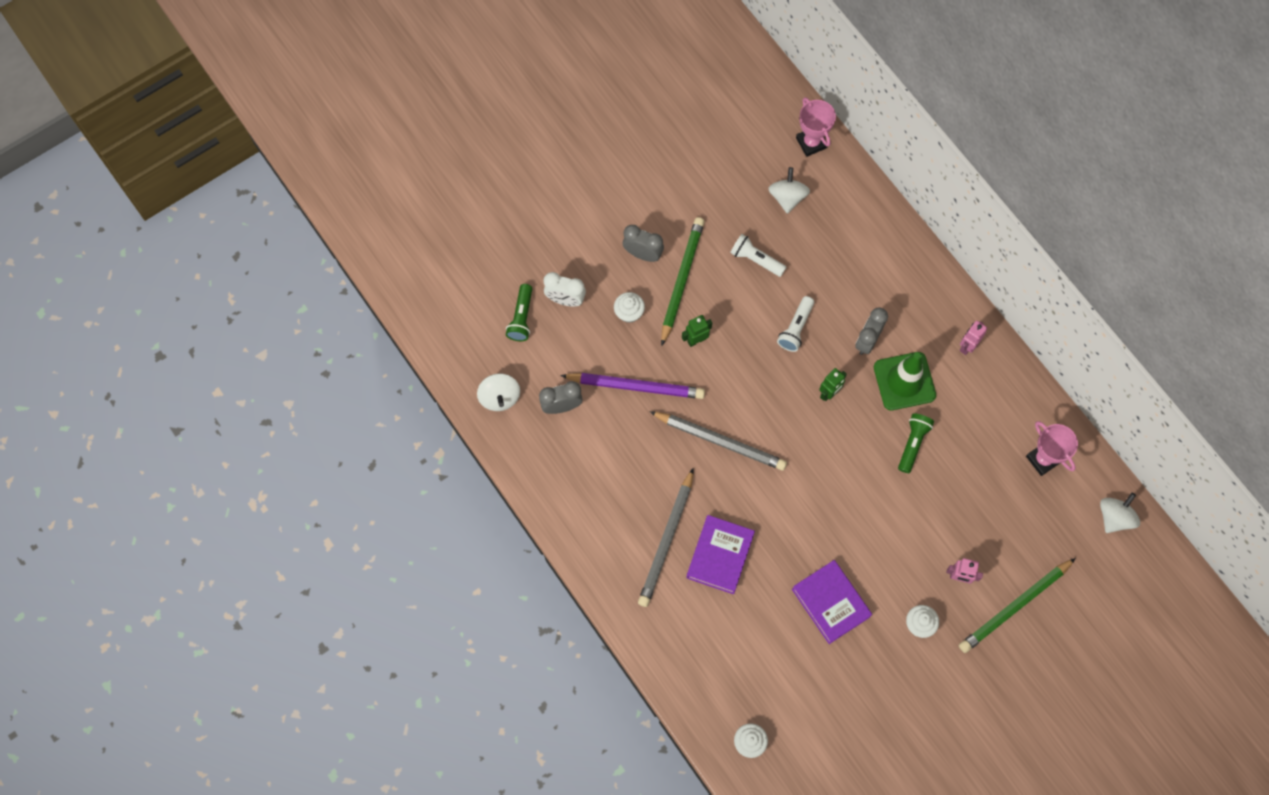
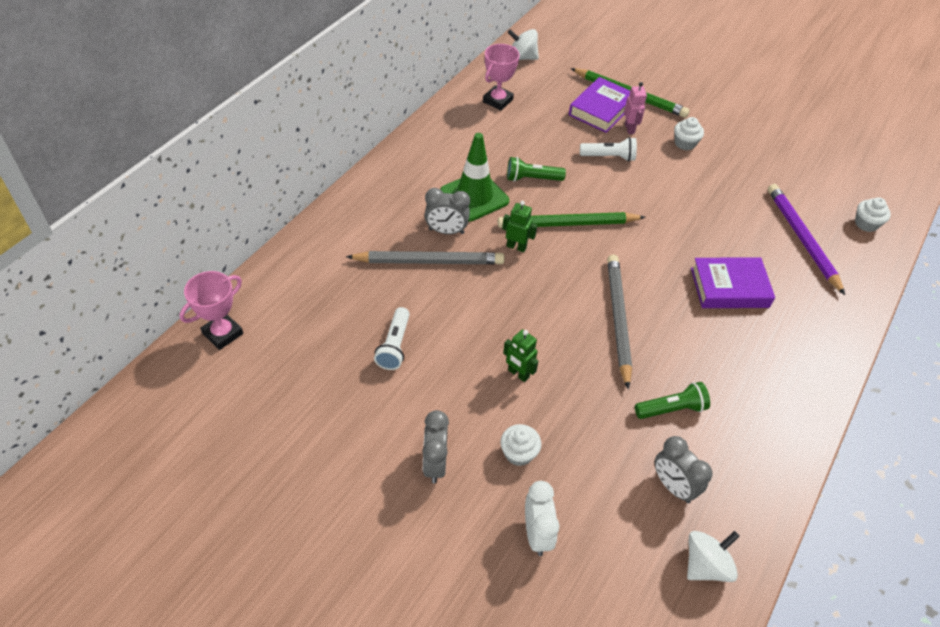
camera: 115 degrees left, 20 degrees down
green flashlight [506,284,532,341] -> green flashlight moved to [635,382,710,419]
purple pencil [560,373,705,399] -> purple pencil moved to [768,184,845,295]
grey pencil [638,468,694,607] -> grey pencil moved to [346,251,505,264]
green pencil [661,217,705,346] -> green pencil moved to [498,212,645,228]
white spinning top [768,167,810,214] -> none
white flashlight [777,296,814,352] -> white flashlight moved to [580,137,637,162]
purple book [792,560,872,644] -> purple book moved to [569,77,630,133]
pink robot [960,321,987,355] -> none

